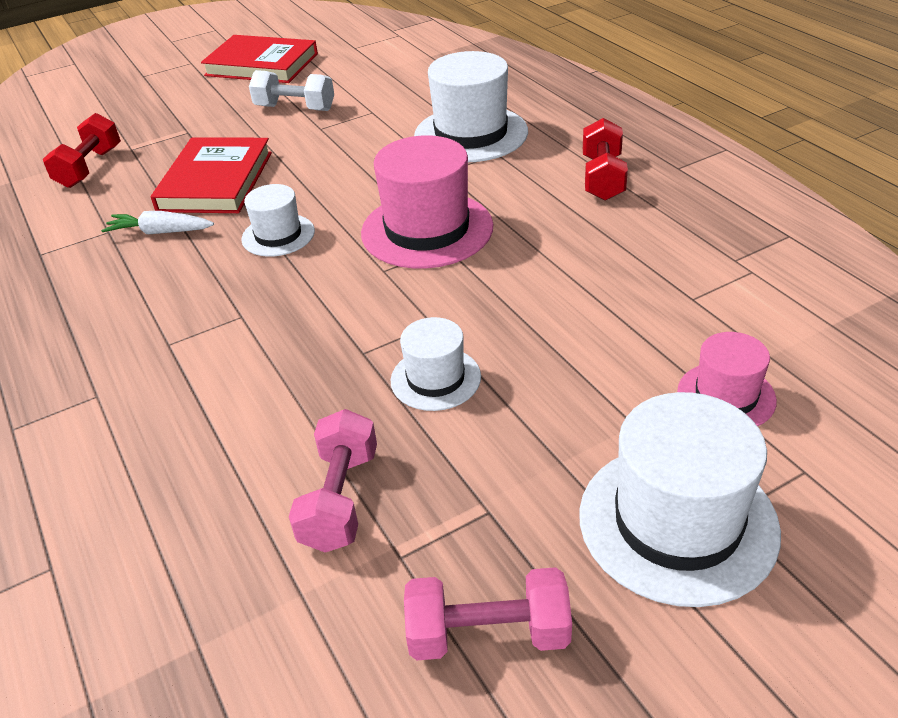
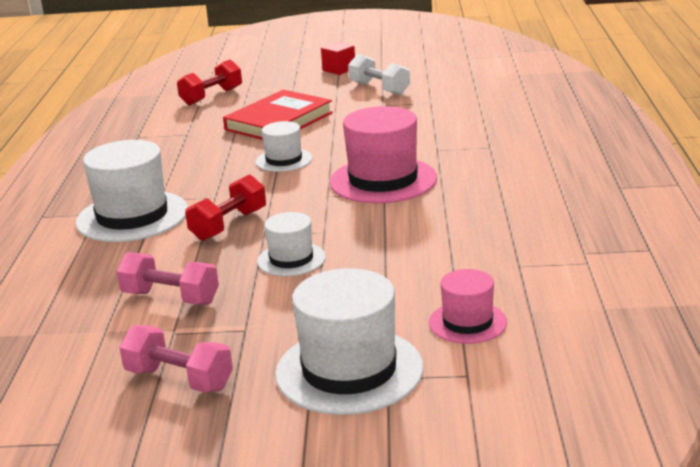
camera: 30 degrees right, 15 degrees down
white carrot [101,211,214,234] -> none
red book [201,35,318,83] -> none
pink dumbbell [289,409,377,552] -> pink dumbbell turned 75 degrees clockwise [117,252,219,305]
white hat [414,51,528,162] -> white hat moved to [76,140,188,242]
red dumbbell [583,118,628,201] -> red dumbbell moved to [185,174,266,241]
none -> red cube [321,42,355,75]

